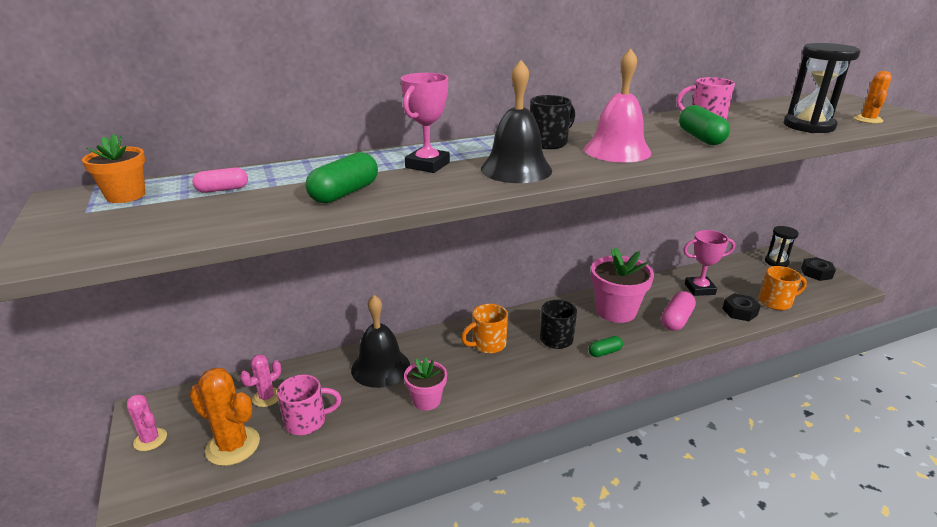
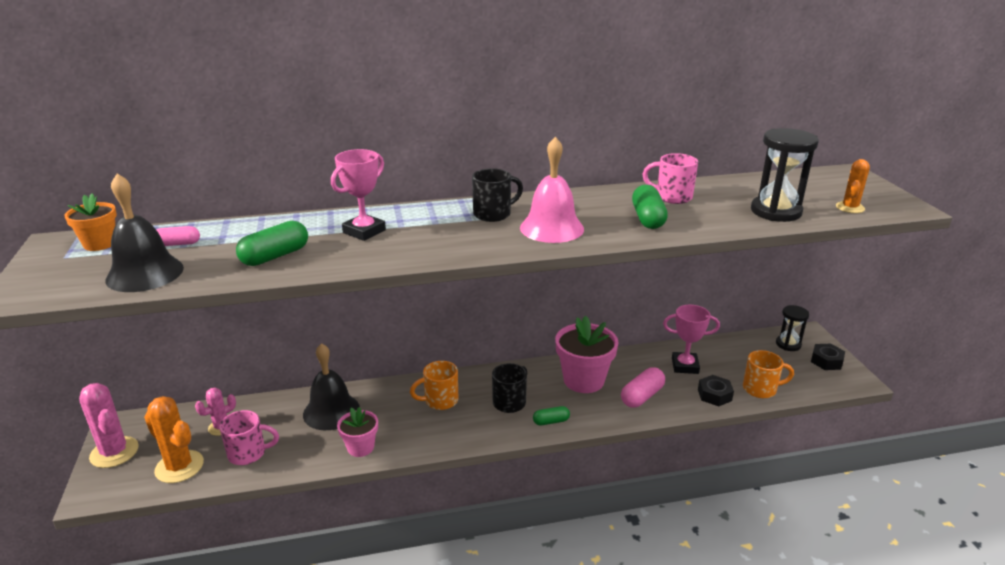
camera: 10 degrees right, 0 degrees up
pink cactus [127,394,167,451] -> pink cactus [79,383,139,468], size x1.67
black bell [481,60,552,183] -> black bell moved to [105,173,184,292]

